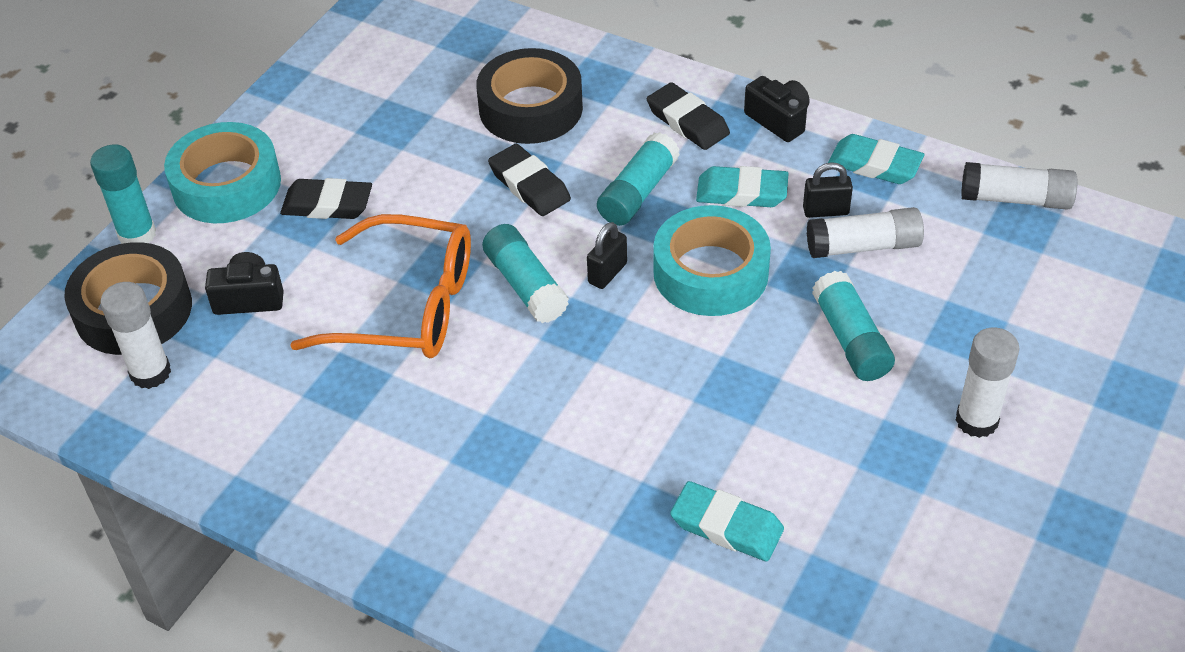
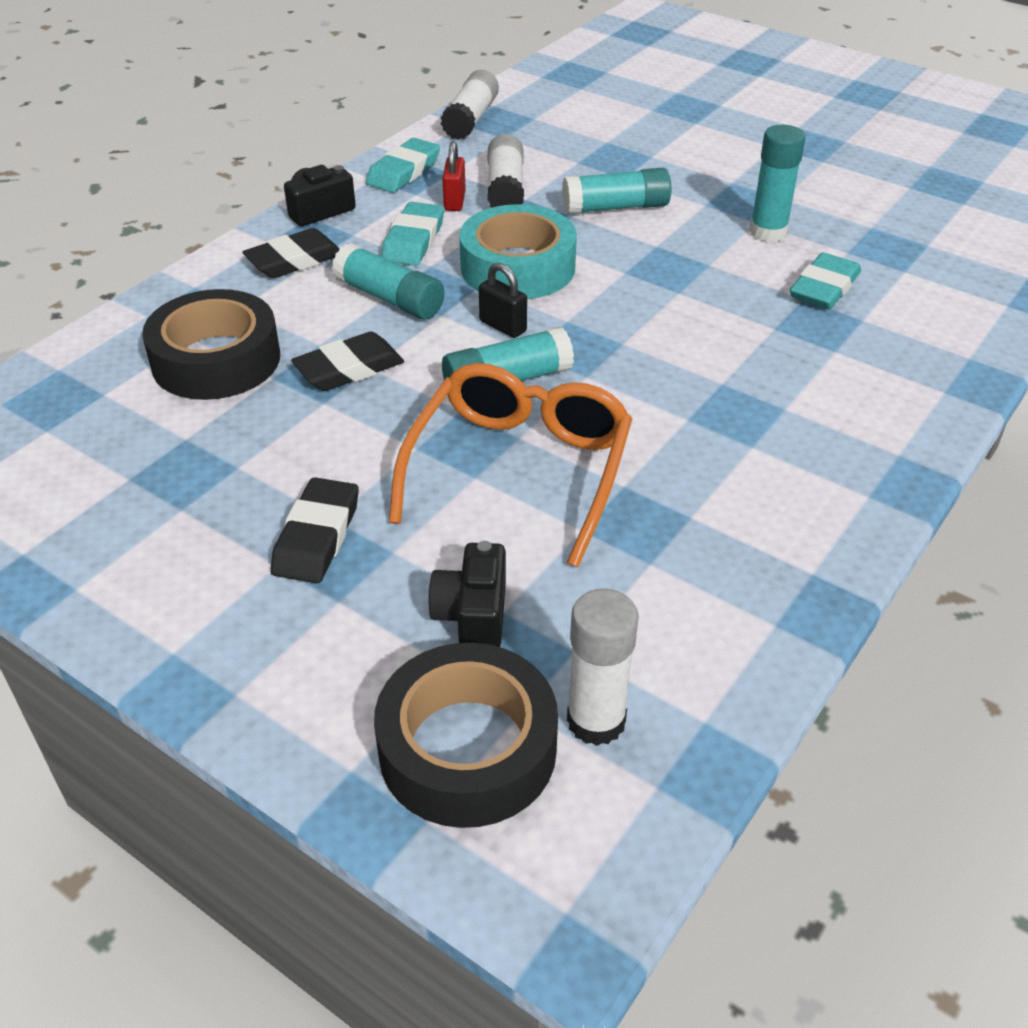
camera: 85 degrees left, 5 degrees down
turquoise glue stick [90,145,156,244] -> turquoise glue stick moved to [749,125,805,242]
turquoise tape [164,122,281,223] -> none
black padlock [803,162,853,218] -> red padlock [442,141,466,211]
white glue stick [955,327,1019,438] -> none

